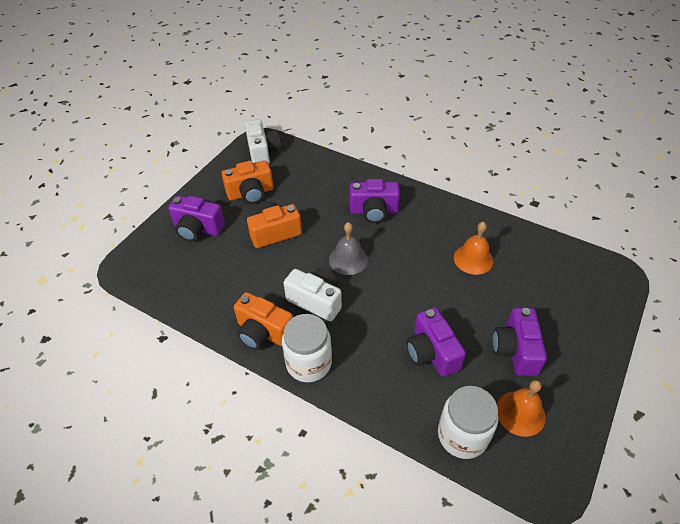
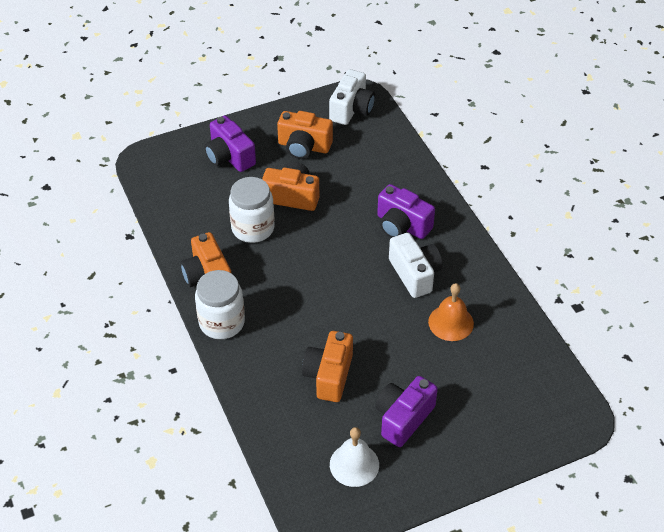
camera: 35 degrees right, 0 degrees up
white camera [284,267,342,321] -> white camera moved to [389,233,442,298]
grey bell [329,222,368,275] -> none
purple camera [406,307,466,377] -> orange camera [302,331,353,402]
white jar [438,386,498,459] -> white jar moved to [229,177,274,243]
orange bell [497,380,546,437] -> white bell [330,427,379,487]

